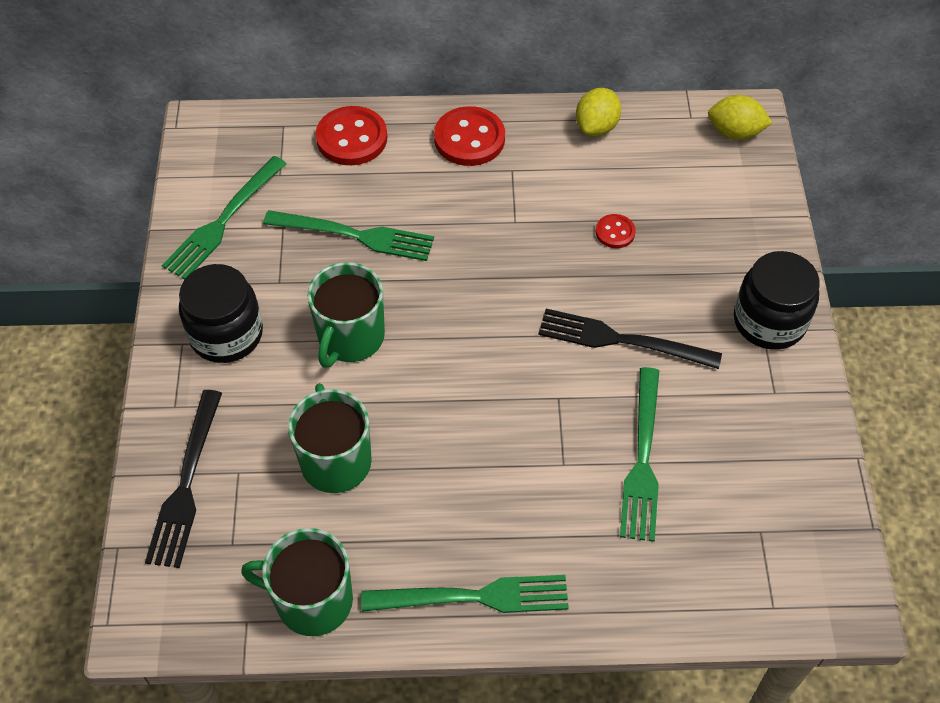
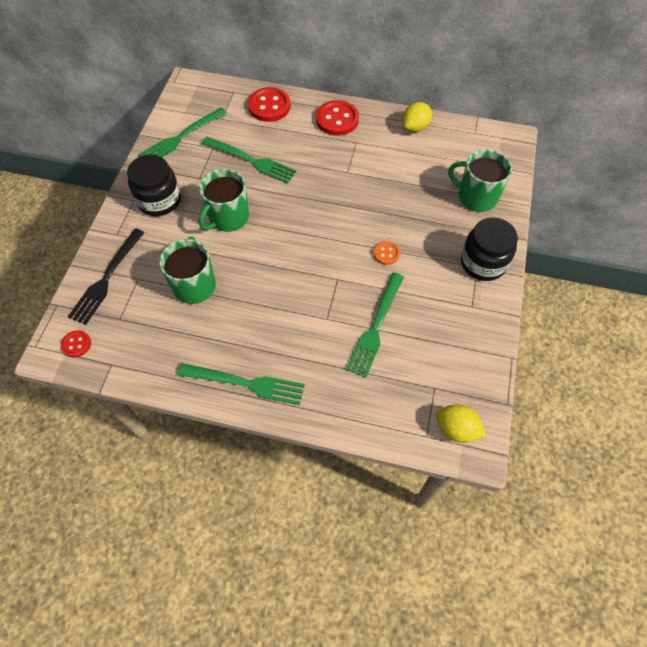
camera: 15 degrees right, 5 degrees up
green mug [241,528,353,636] -> green mug moved to [448,149,512,212]
black fork [538,309,722,369] -> orange button [373,241,400,265]
red button [596,214,636,248] -> red button moved to [61,330,91,358]
yellow lemon [708,95,772,140] -> yellow lemon moved to [436,404,486,443]

